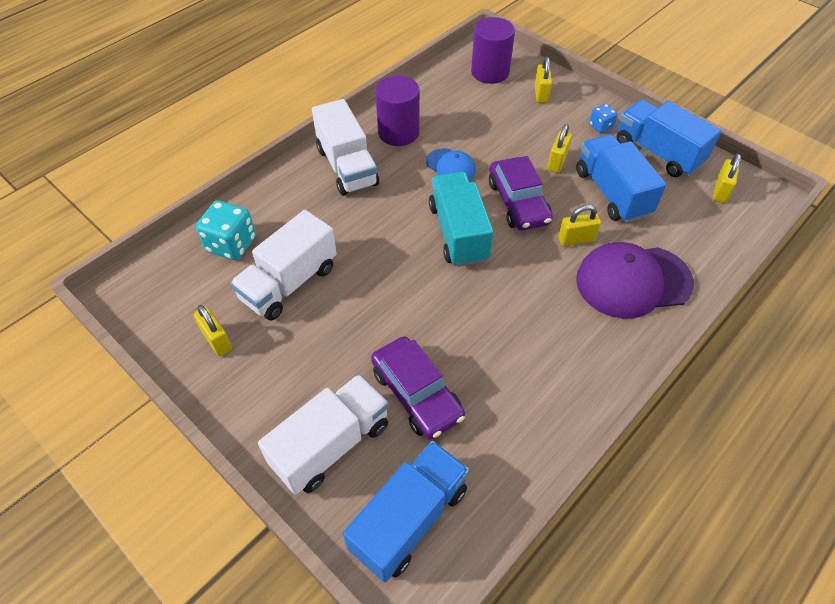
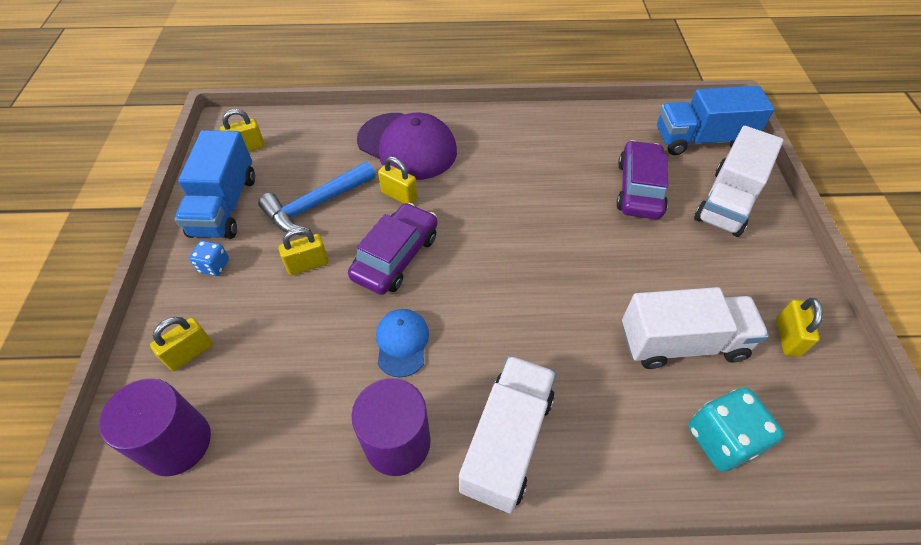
camera: 135 degrees left, 0 degrees up
white truck [258,374,389,495] -> white truck turned 60 degrees counterclockwise [694,126,784,237]
turquoise truck [429,172,494,267] -> none
blue truck [576,134,666,223] -> blue hammer [258,161,376,235]

